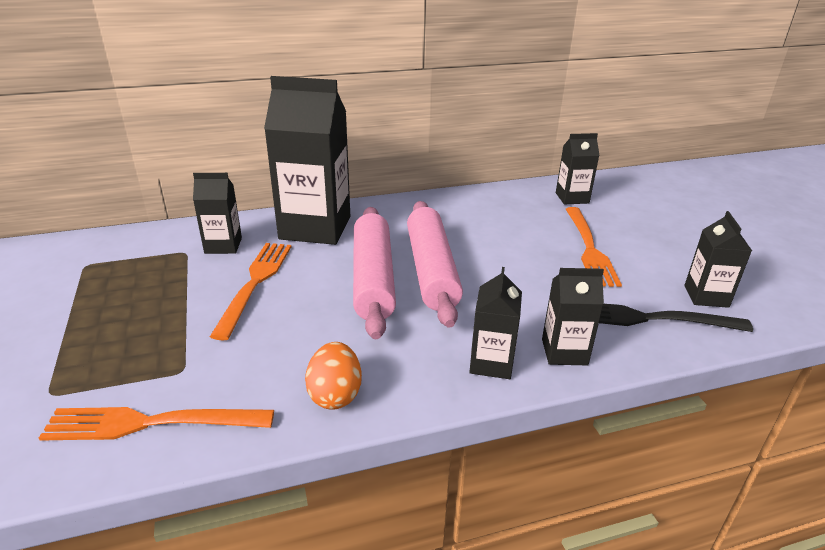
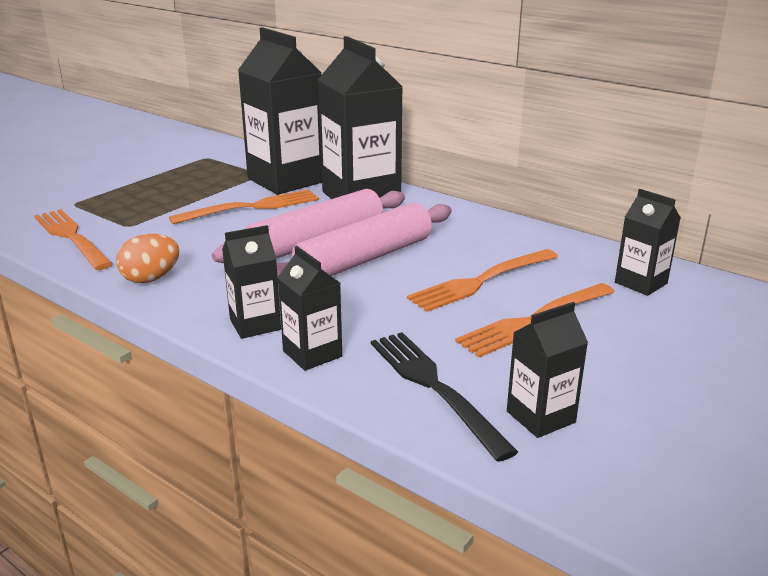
camera: 55 degrees right, 5 degrees down
black carton [193,173,242,254] -> black carton [238,27,322,195], size x1.98
none -> orange fork [407,249,558,312]

